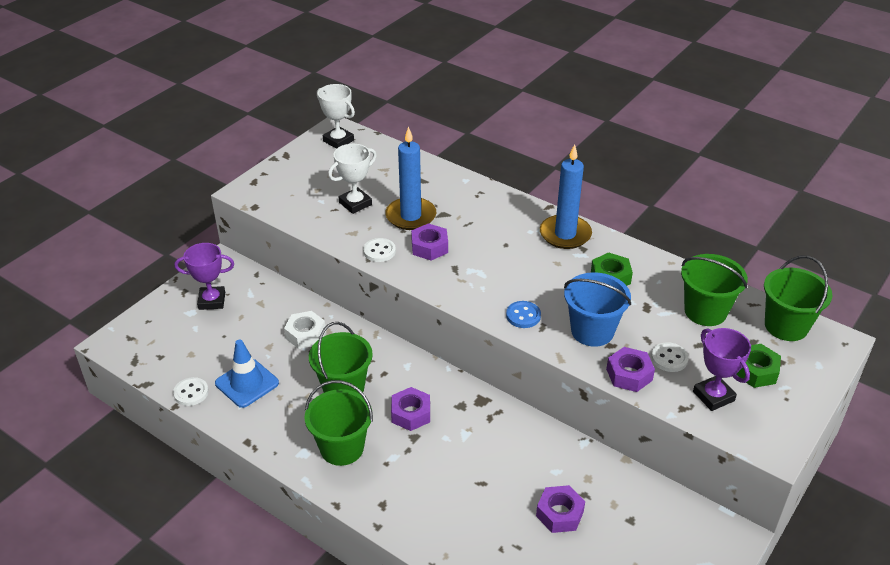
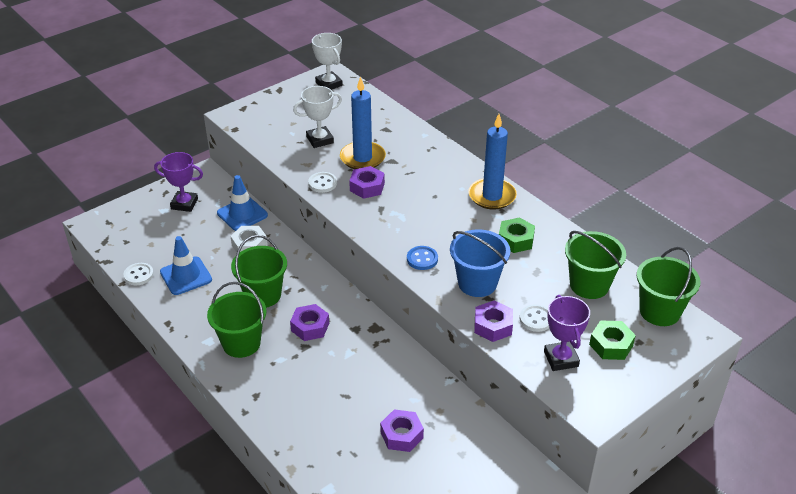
camera: 15 degrees right, 0 degrees up
none -> blue traffic cone [217,175,268,231]

